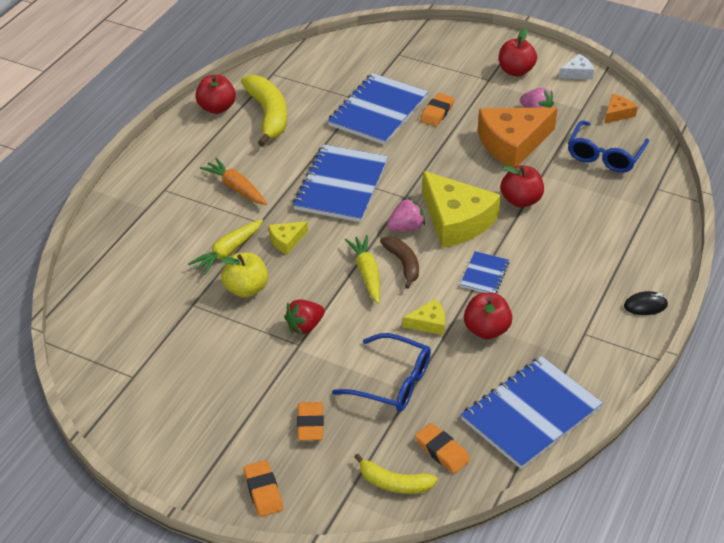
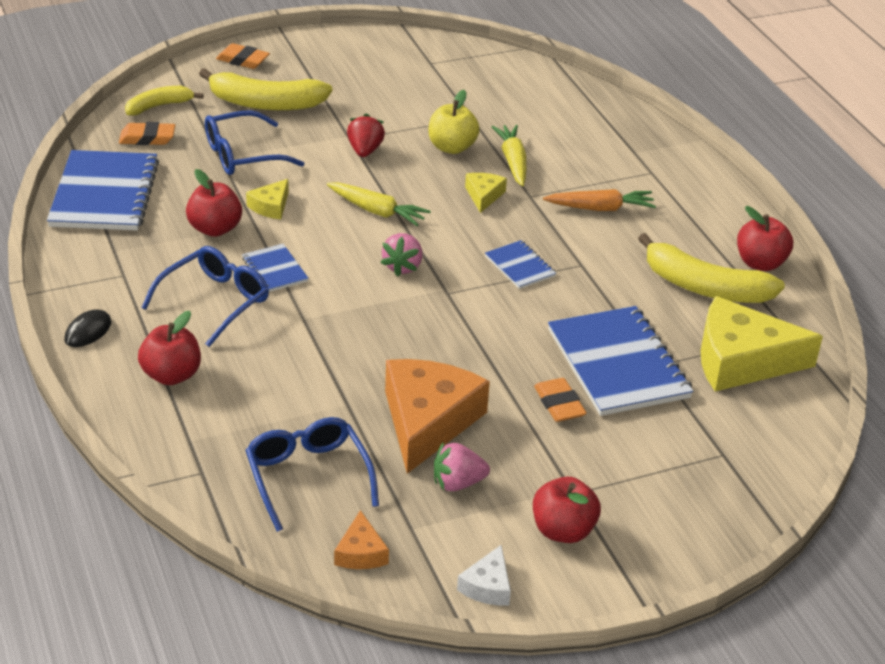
camera: 130 degrees right, 5 degrees down
blue notebook [293,144,388,222] -> blue notebook [485,240,556,289], size x0.48
orange eraser [297,402,324,441] -> yellow banana [199,68,333,111]
brown banana [380,236,419,289] -> none
yellow cheese [422,171,501,248] -> yellow cheese moved to [701,296,823,391]
red apple [501,165,544,208] -> red apple moved to [138,311,201,385]
none -> blue glasses [141,246,269,347]

